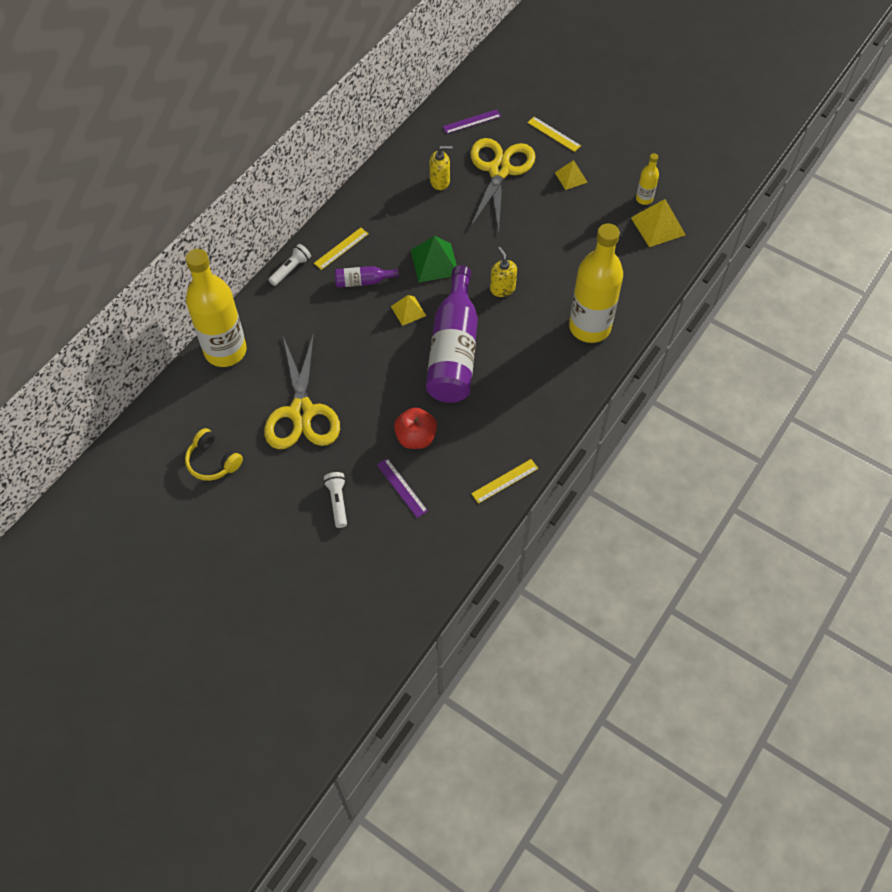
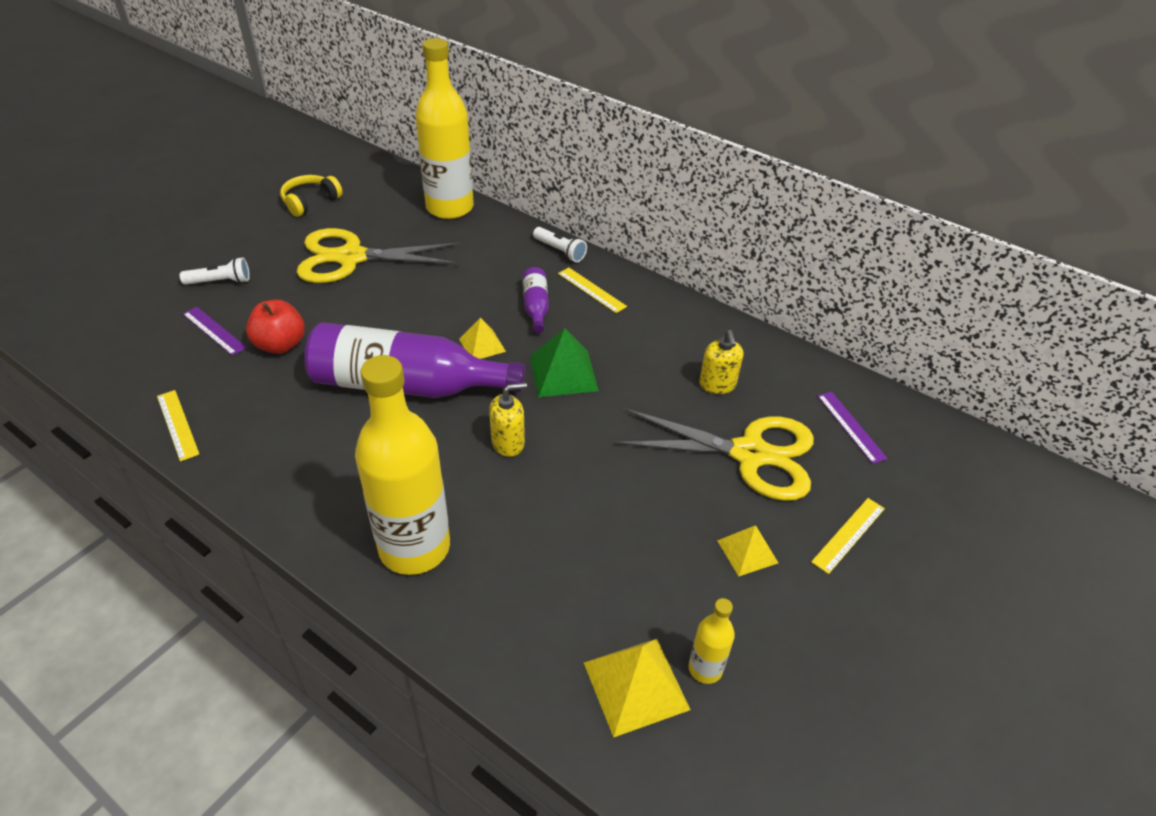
camera: 90 degrees right, 15 degrees down
purple ruler [377,458,428,518] -> purple ruler turned 75 degrees clockwise [183,307,247,356]

